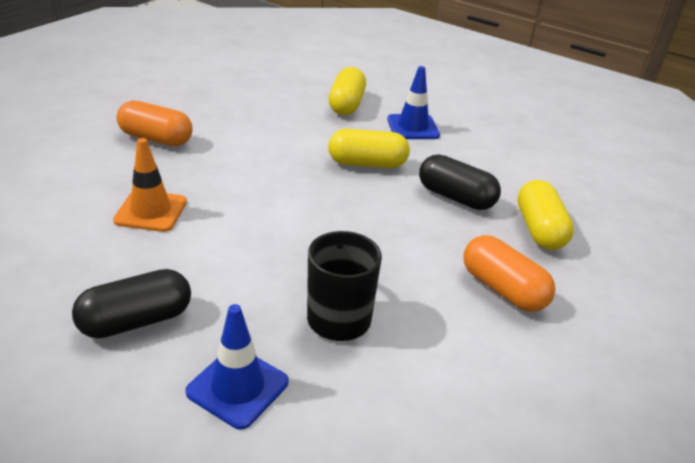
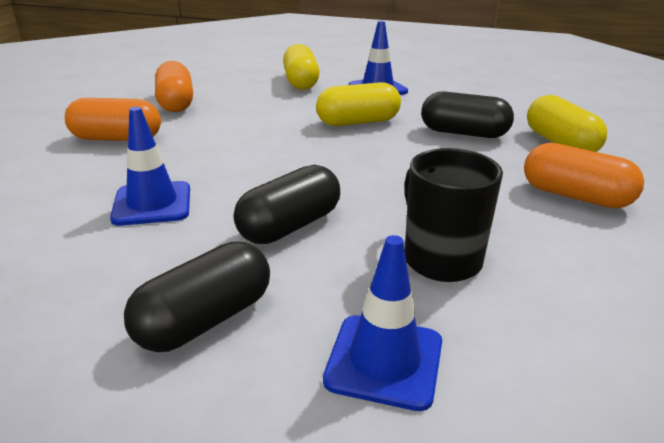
camera: 15 degrees left, 5 degrees down
orange traffic cone [113,138,187,232] -> blue traffic cone [110,107,190,226]
none -> orange capsule [155,61,193,112]
none -> black capsule [234,165,340,244]

